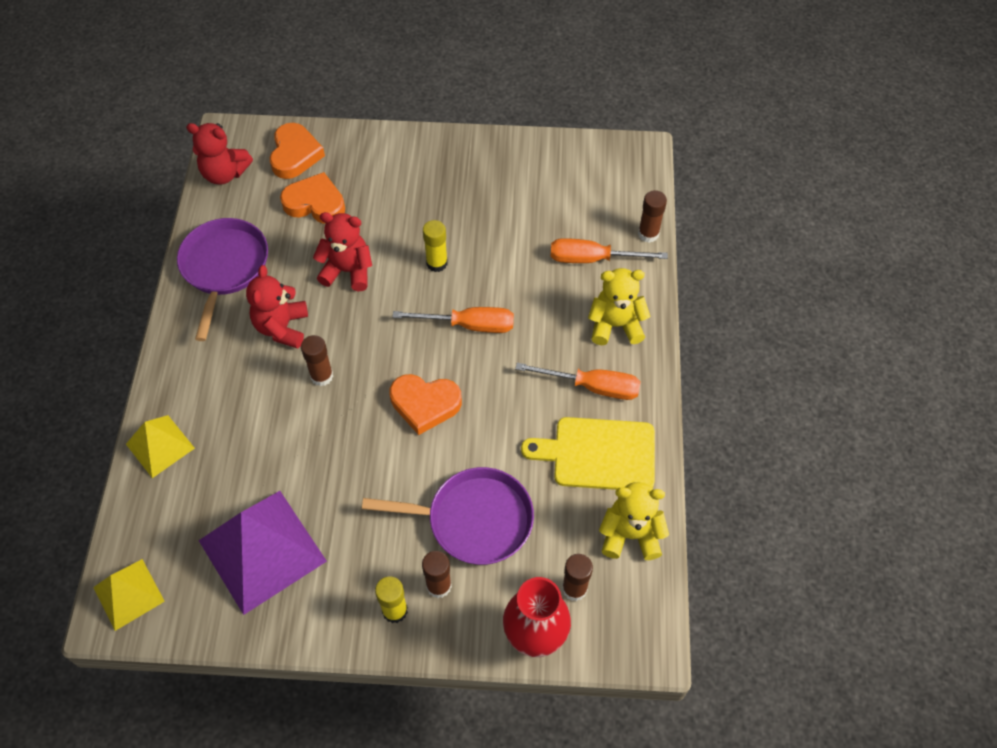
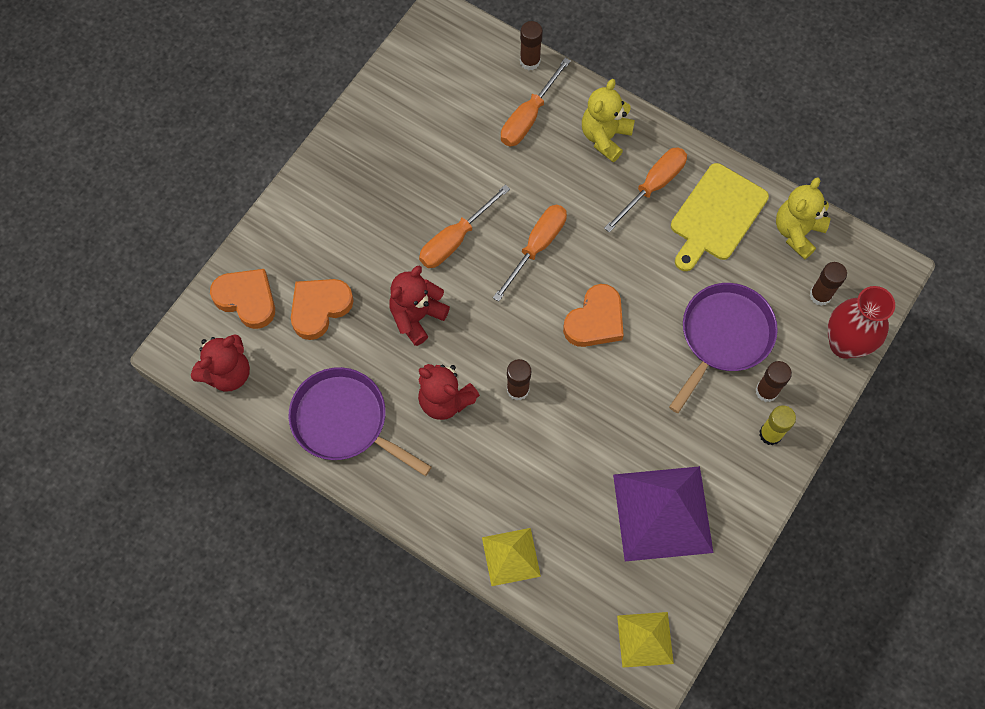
camera: 60 degrees left, 10 degrees up
yellow glue stick [423,220,448,272] -> orange screwdriver [419,185,510,268]

